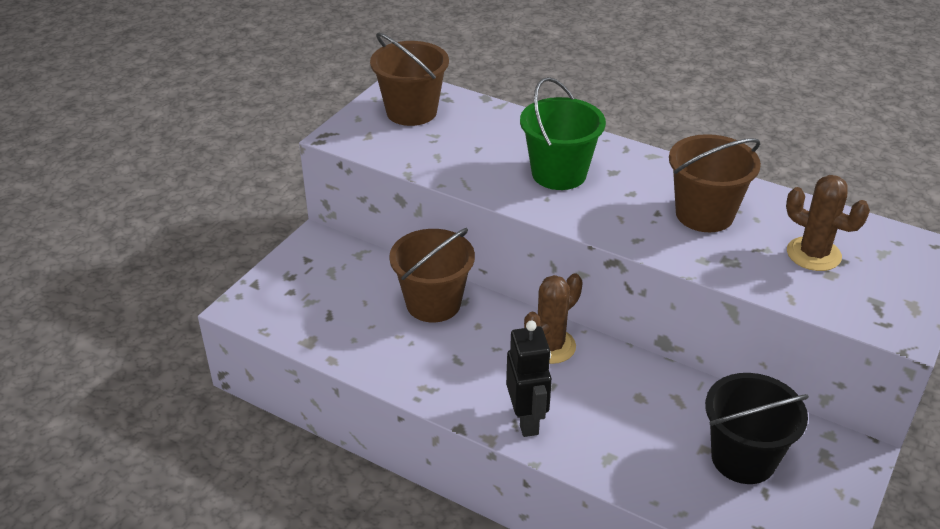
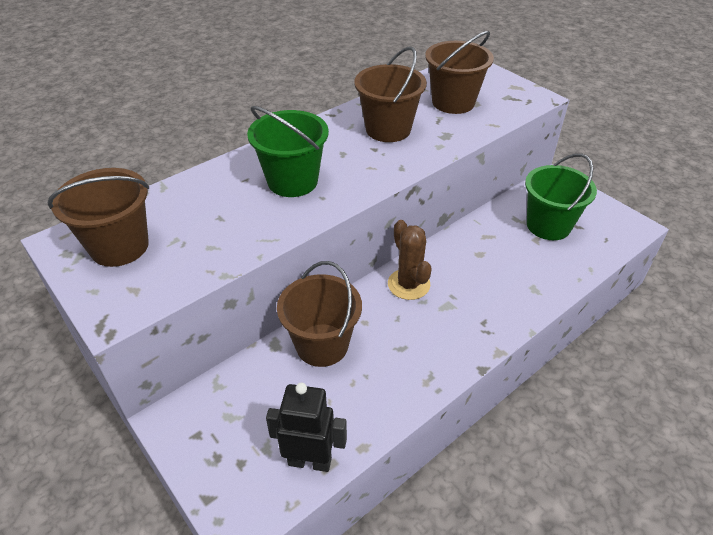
camera: 70 degrees left, 5 degrees up
black robot [506,321,552,437] -> black robot moved to [266,383,347,472]
black bucket [705,373,809,484] -> green bucket [525,154,597,240]
brown cactus [786,175,870,271] -> brown bucket [425,31,494,114]

